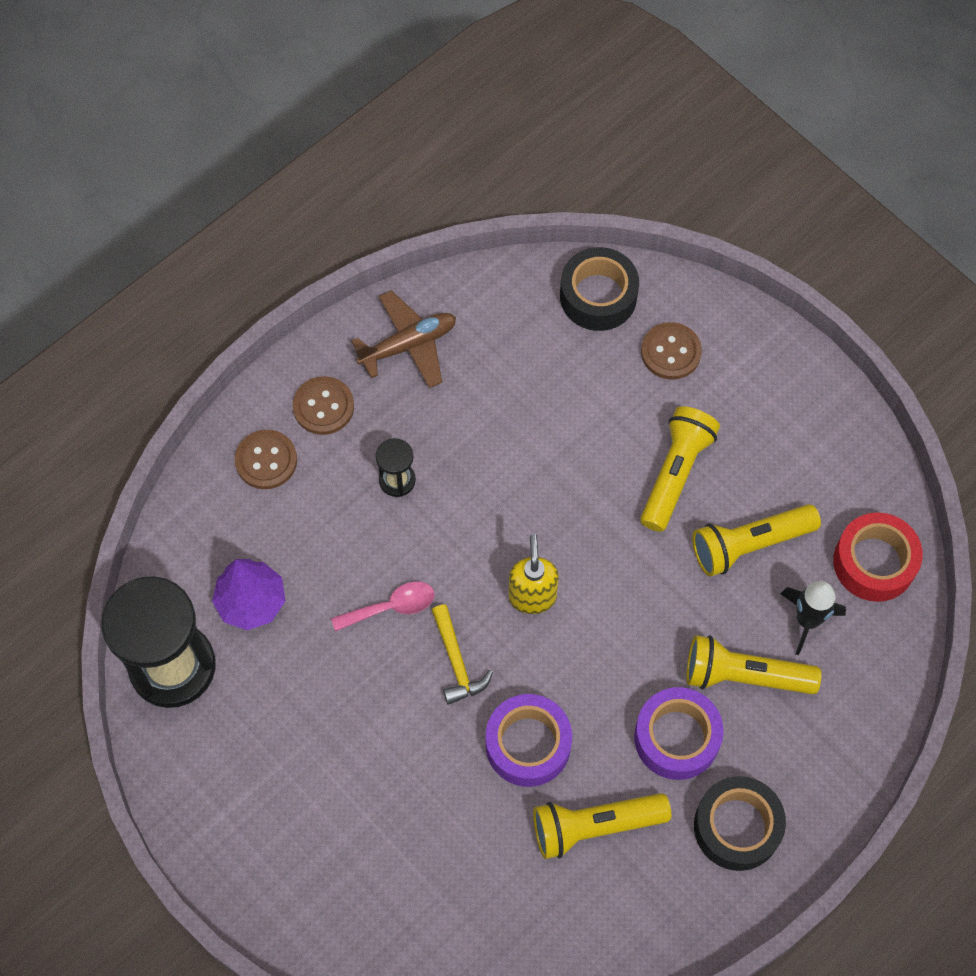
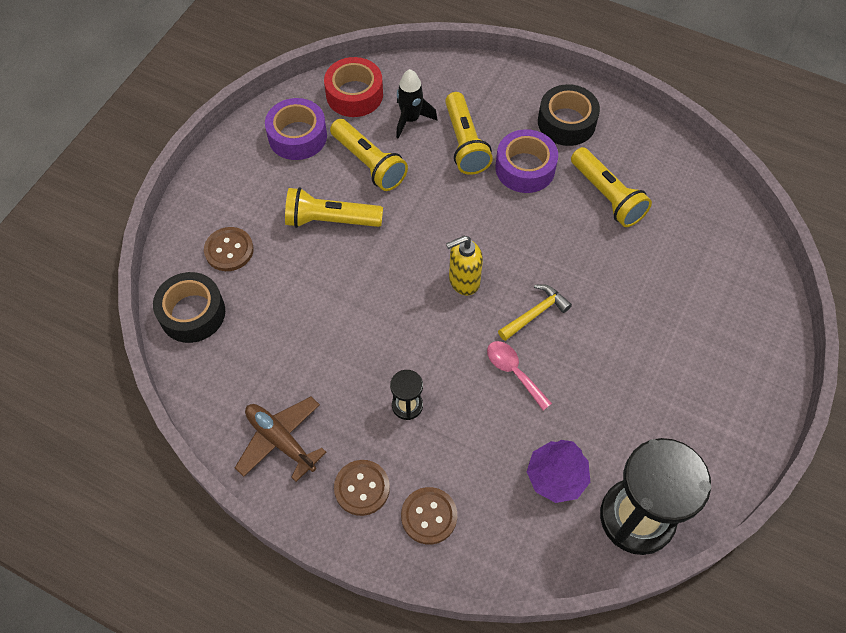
camera: 110 degrees left, 5 degrees down
purple tape [486,694,572,787] -> purple tape moved to [265,98,327,160]

